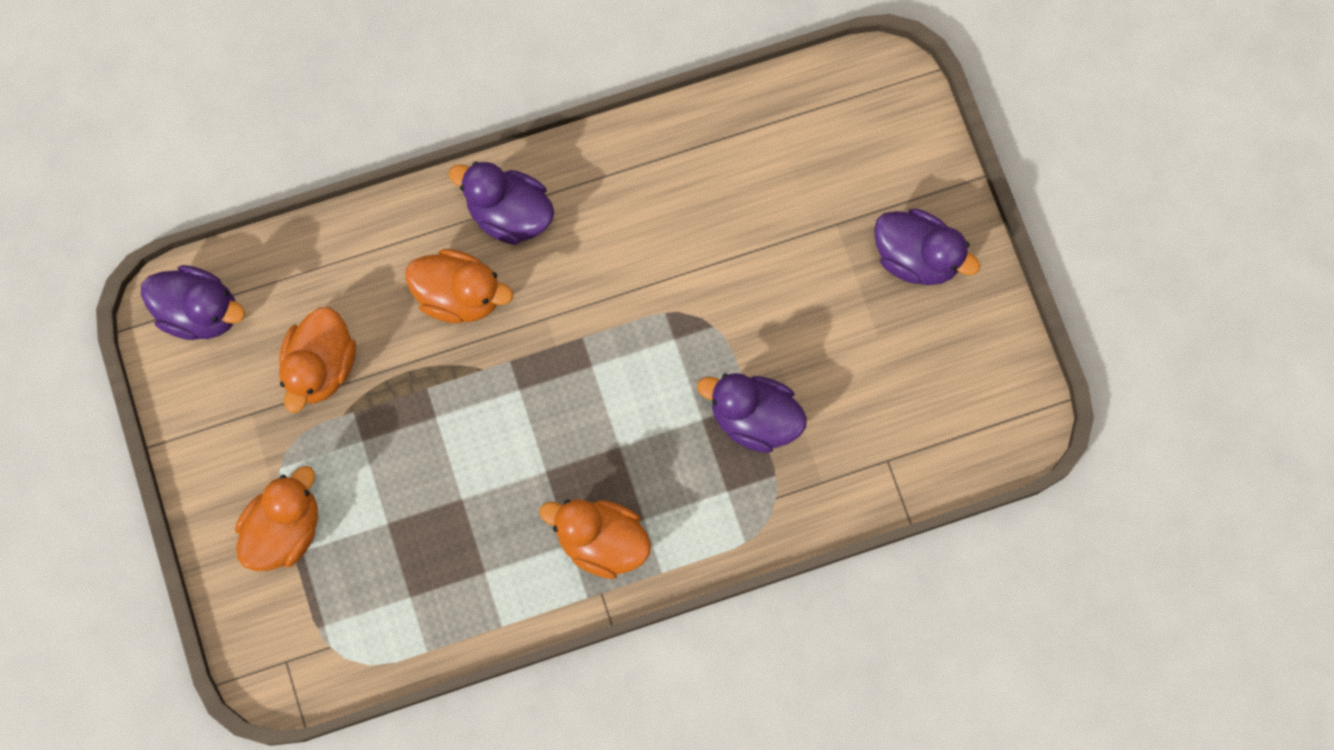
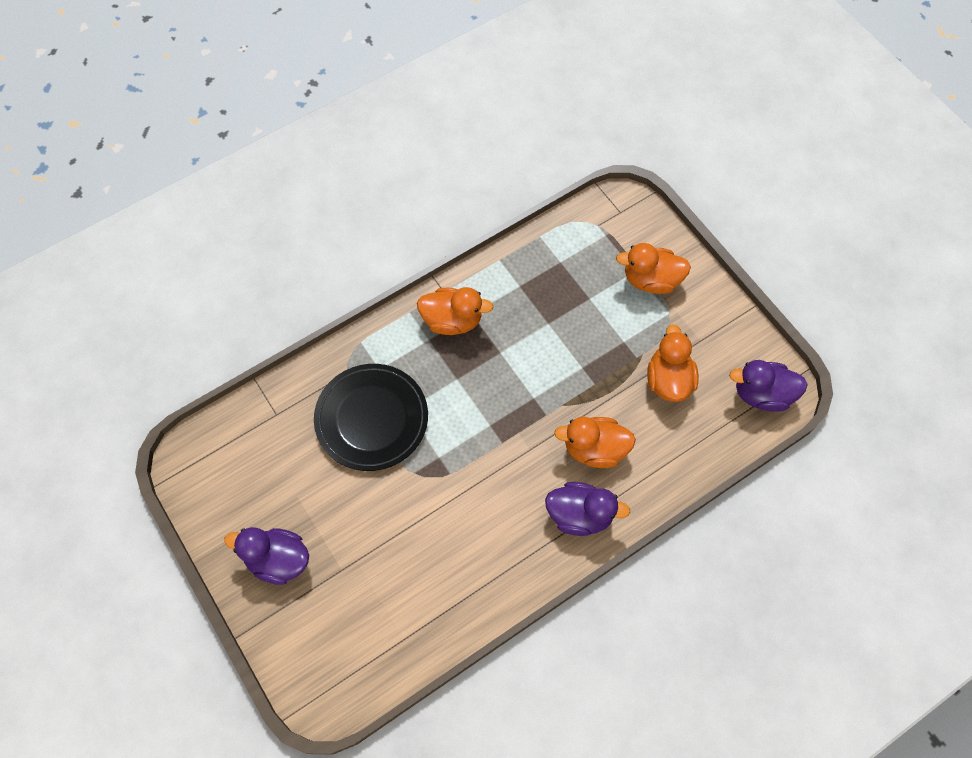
camera: 165 degrees right, 10 degrees down
orange duck [235,466,318,571] -> orange duck turned 75 degrees clockwise [616,243,691,294]
purple duck [697,373,807,453] -> black plate [314,364,428,471]

